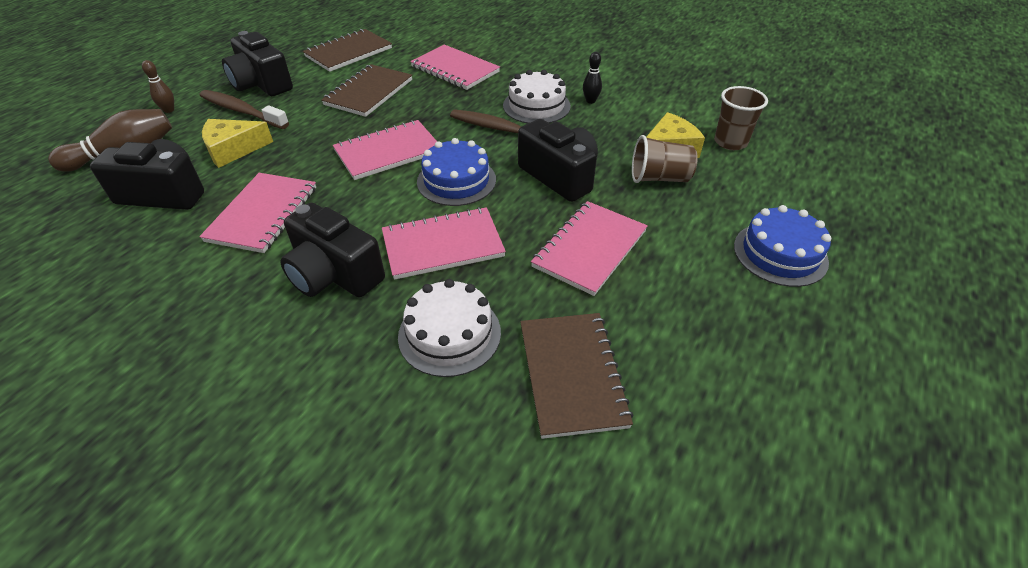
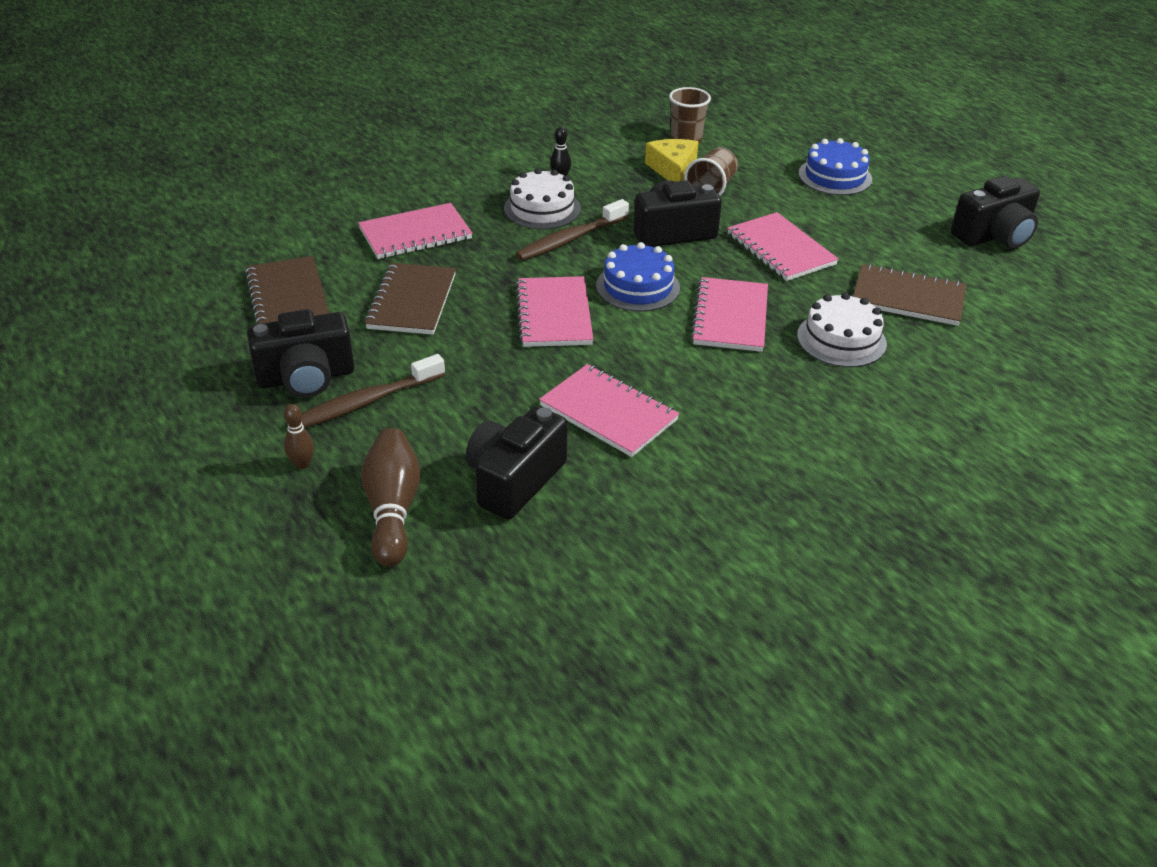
camera: 65 degrees left, 5 degrees down
yellow cheese [202,119,273,168] -> none
black camera [280,203,385,297] -> black camera moved to [951,176,1040,249]
brown notebook [321,64,412,117] -> brown notebook turned 45 degrees clockwise [364,263,456,335]

